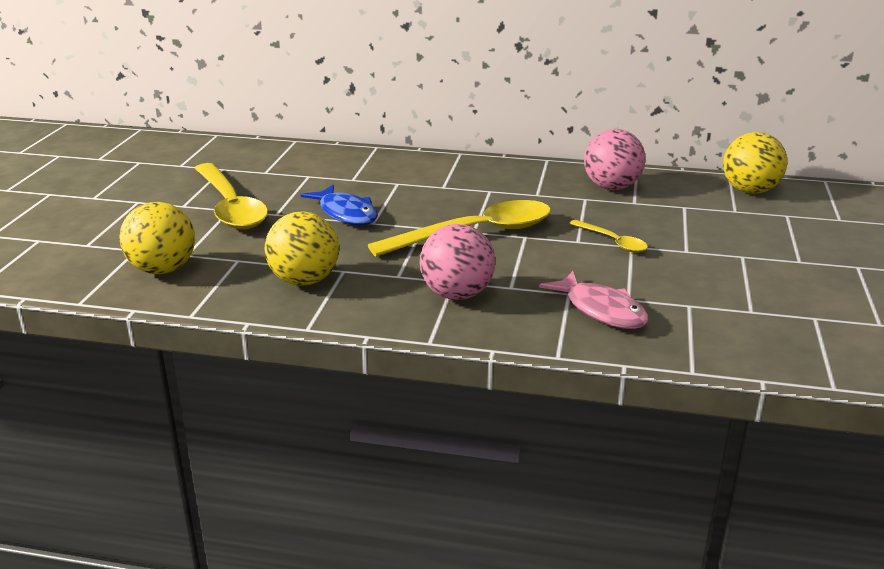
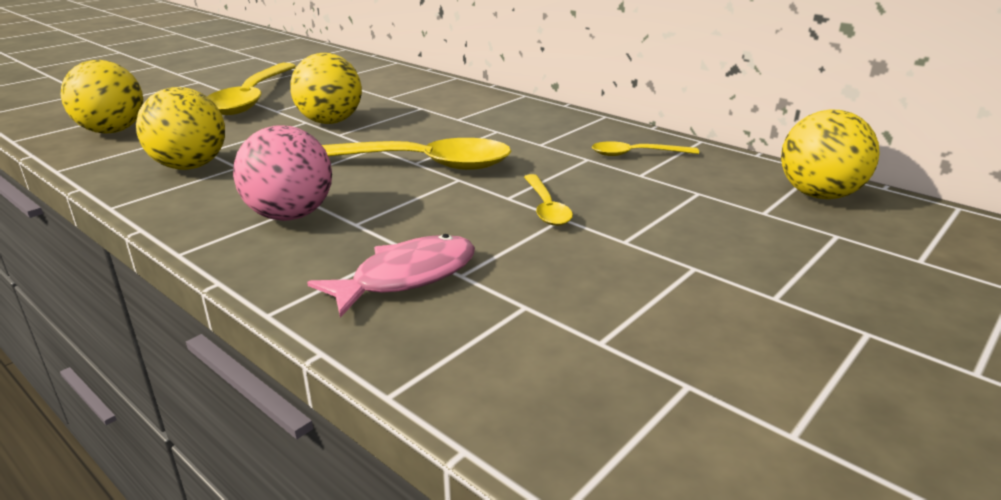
camera: 30 degrees right, 0 degrees up
blue fish [301,185,378,225] -> yellow ball [290,53,362,124]
pink fish [539,271,648,329] -> pink fish turned 120 degrees counterclockwise [307,234,475,318]
pink ball [584,129,646,190] -> yellow spoon [592,141,699,156]

